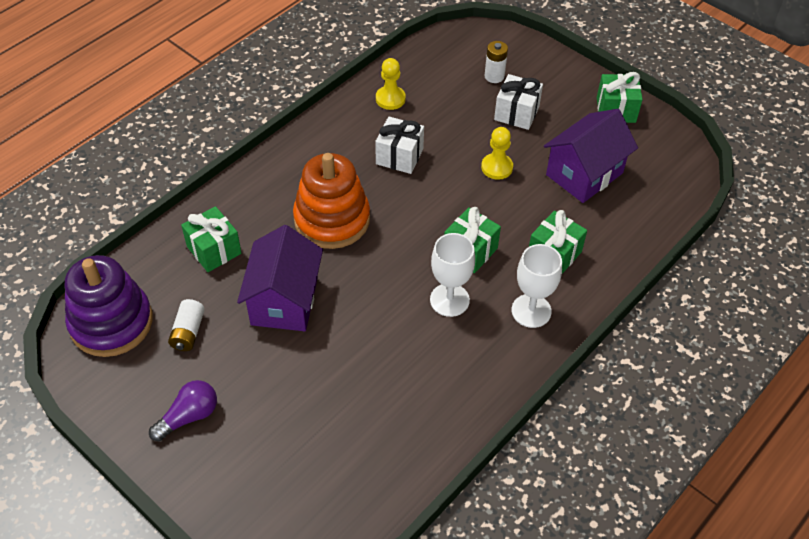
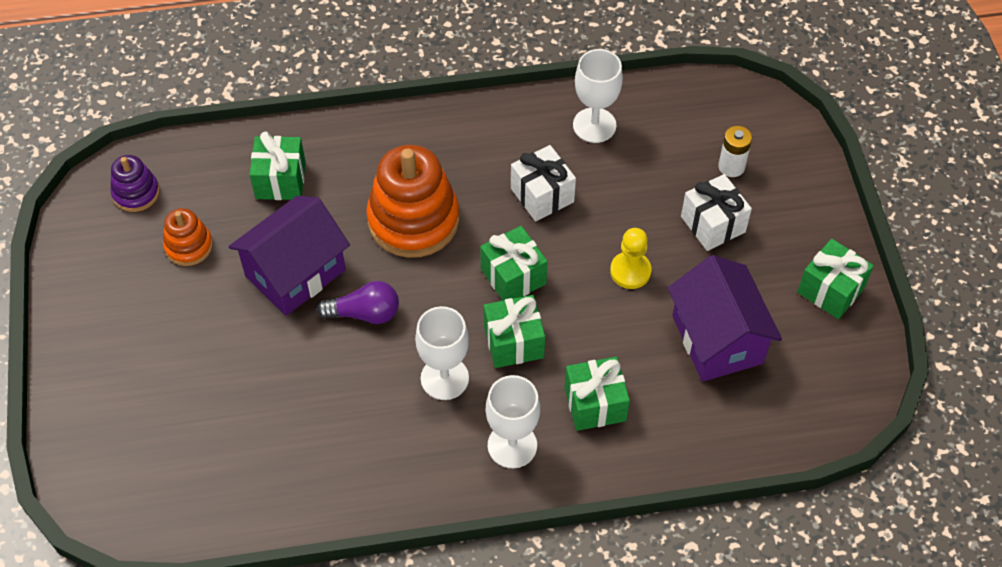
camera: 40 degrees right, 5 degrees up
purple stacking toy [64,255,153,357] -> purple stacking toy [111,155,160,212], size x0.52
purple light bulb [149,380,217,441] -> purple light bulb moved to [316,281,399,324]
white battery [168,299,205,351] -> orange stacking toy [163,208,213,266]
yellow pawn [376,58,406,110] -> white goblet [573,49,623,143]
purple house [544,109,638,203] -> purple house turned 75 degrees clockwise [668,255,782,382]
none -> green gift [480,226,548,301]

